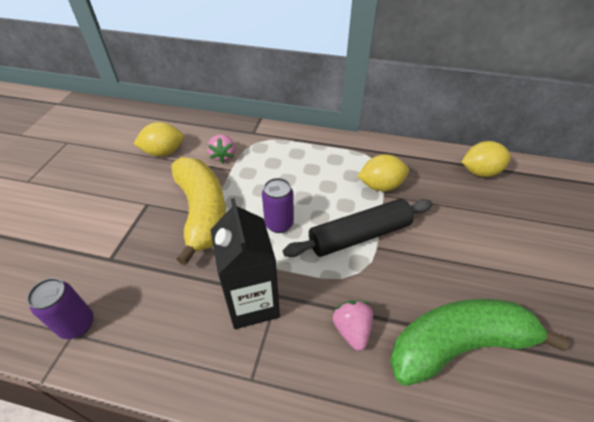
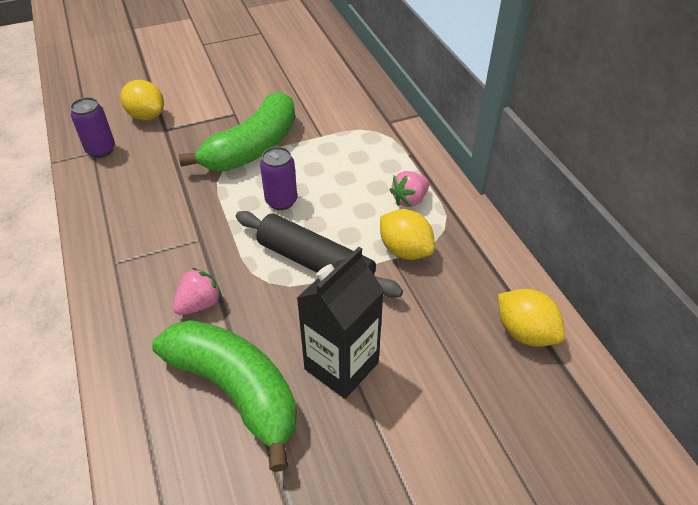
camera: 55 degrees right, 0 degrees up
yellow lemon [133,122,184,157] -> yellow lemon moved to [120,80,164,121]
yellow banana [171,157,226,266] -> green banana [179,92,295,171]
pink strawberry [207,135,236,163] -> pink strawberry moved to [390,171,429,207]
black carton [211,198,280,329] -> black carton moved to [297,247,384,399]

